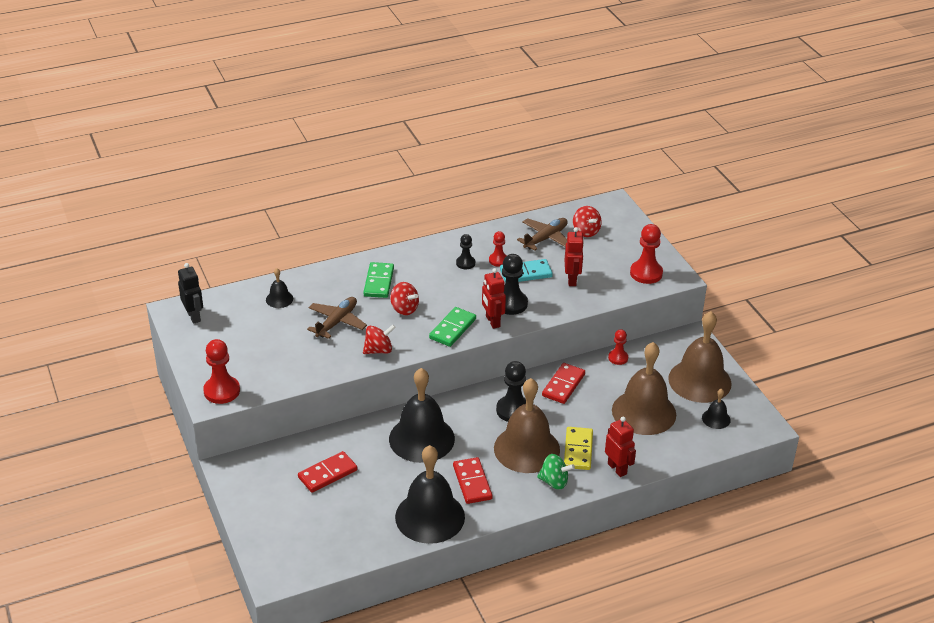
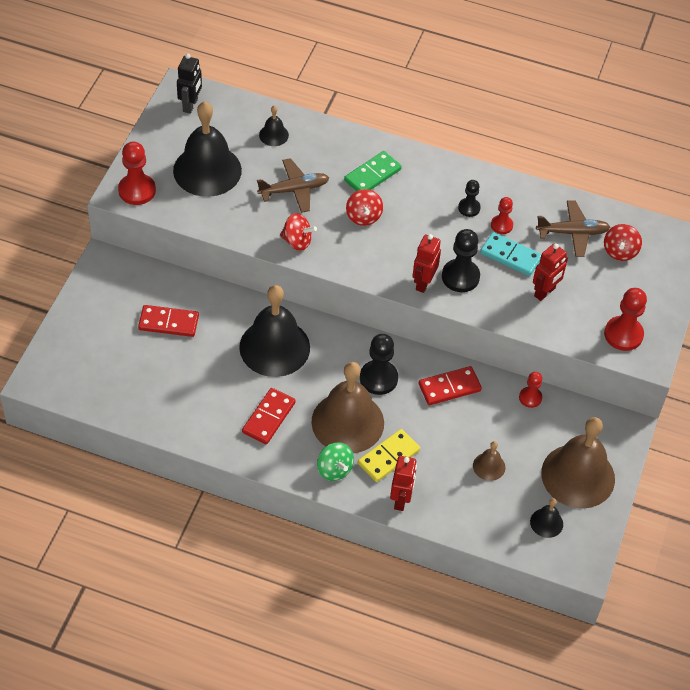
camera: 40 degrees right, 15 degrees up
black bell [395,445,465,544] -> black bell moved to [173,101,242,197]
green domino [429,307,476,347] -> none
brown bell [612,342,676,435] -> brown bell [473,441,505,481], size x0.44

